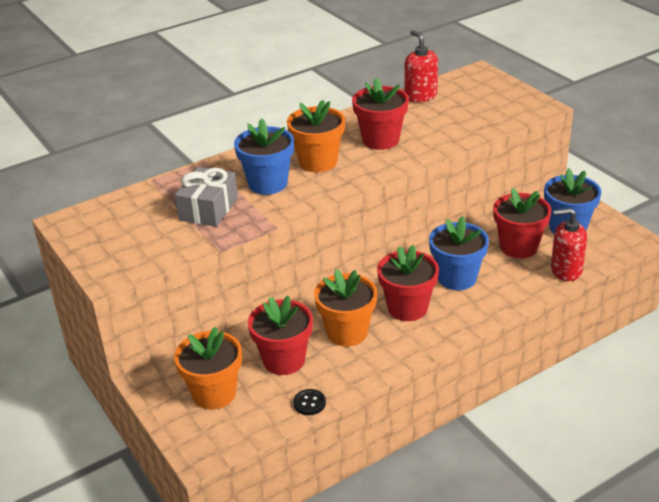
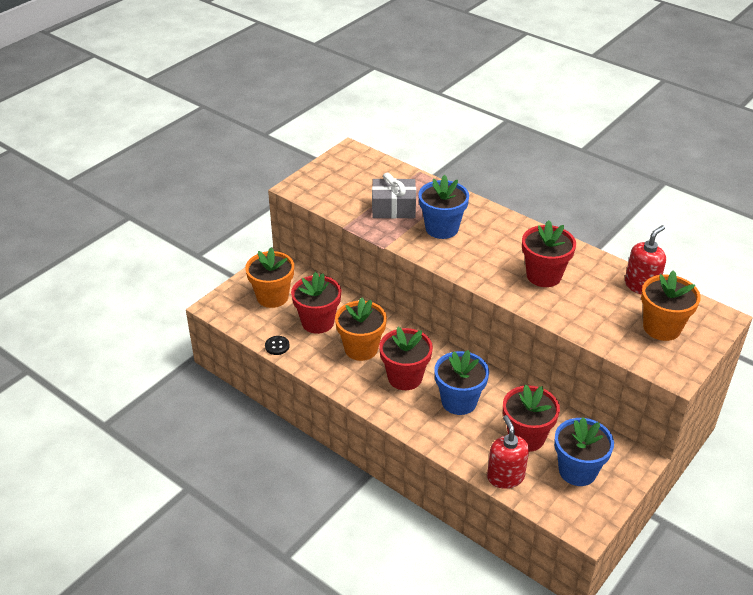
camera: 70 degrees right, 5 degrees up
orange flower pot [287,100,345,172] -> orange flower pot moved to [641,270,701,341]

